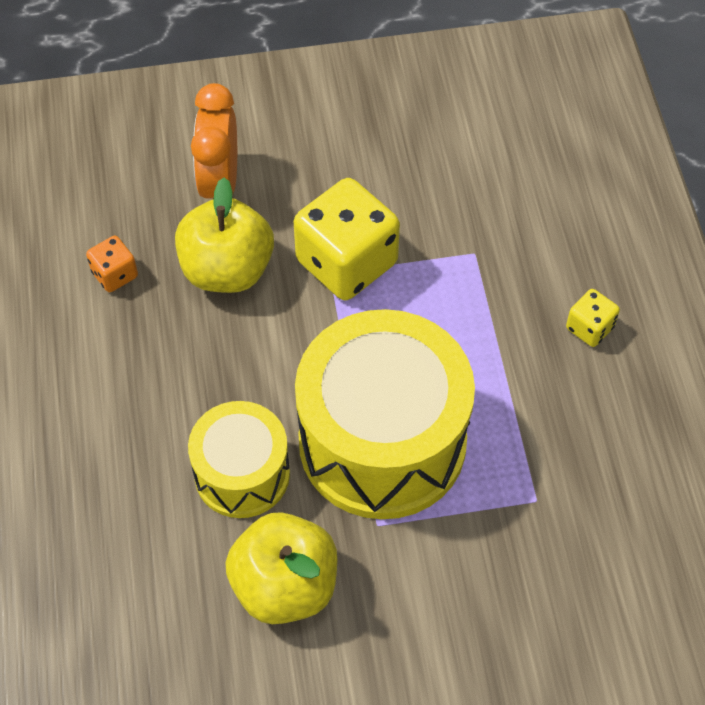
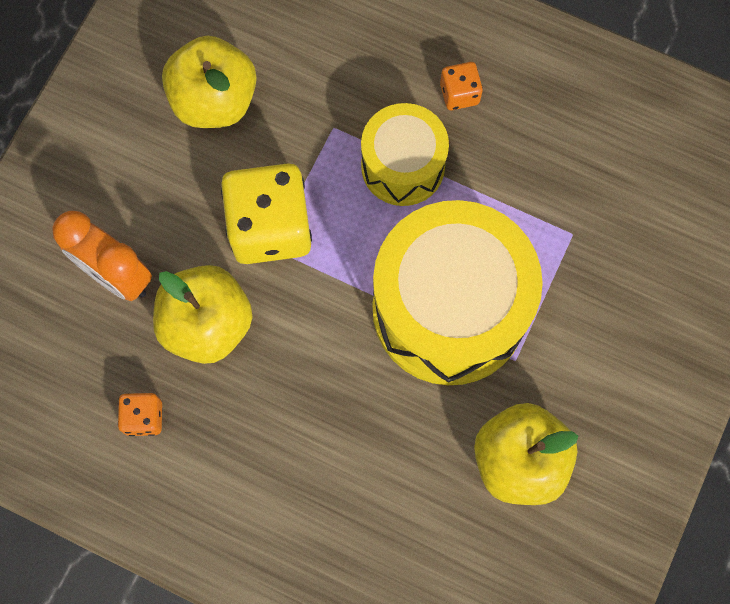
camera: 55 degrees left, 15 degrees up
yellow drum [188,401,290,518] -> yellow drum moved to [361,103,449,206]
yellow dice [566,289,620,347] -> orange dice [440,62,483,110]
none -> yellow apple [162,36,257,128]

